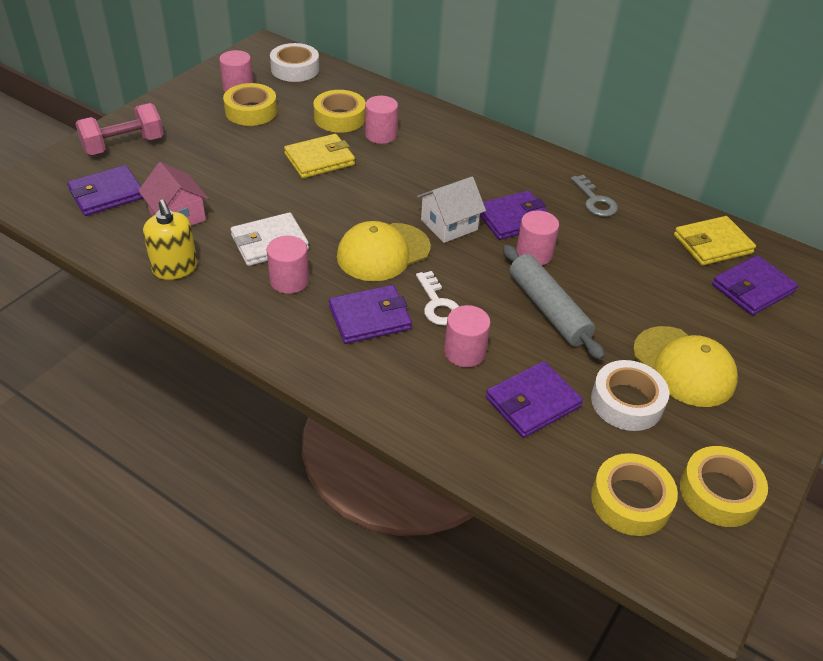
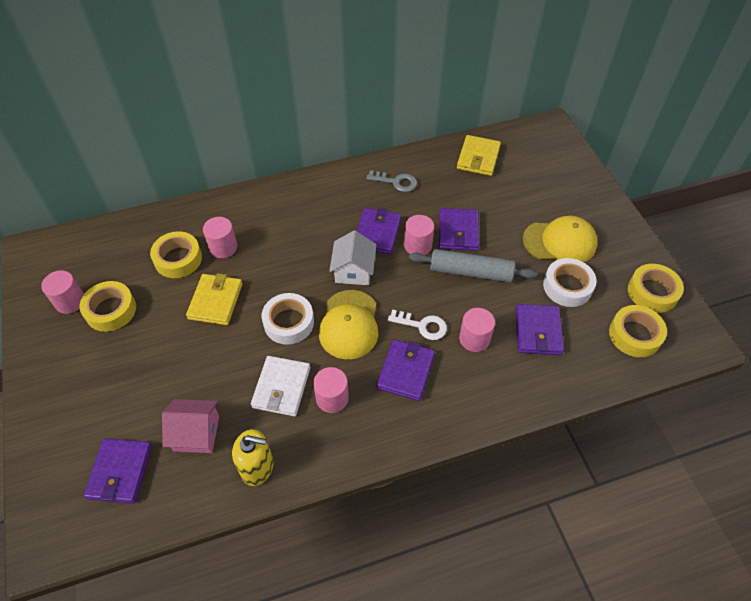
camera: 50 degrees left, 10 degrees up
pink dumbbell [75,103,163,155] -> none
white tape [270,43,319,82] -> white tape moved to [262,293,314,345]
purple wallet [712,255,798,315] -> purple wallet moved to [439,208,479,251]

